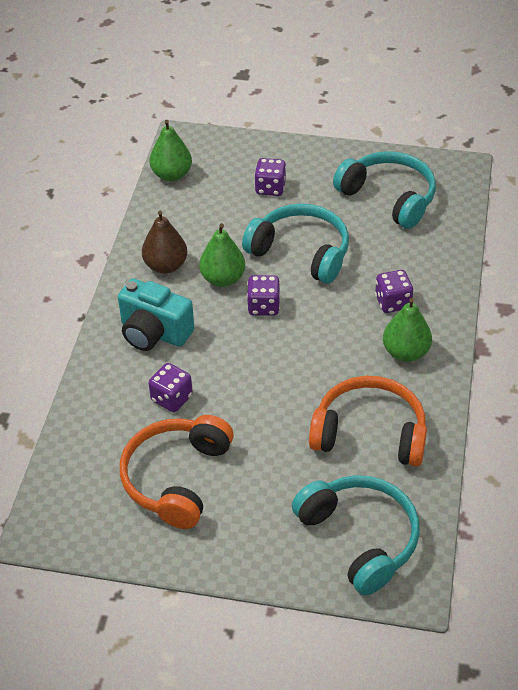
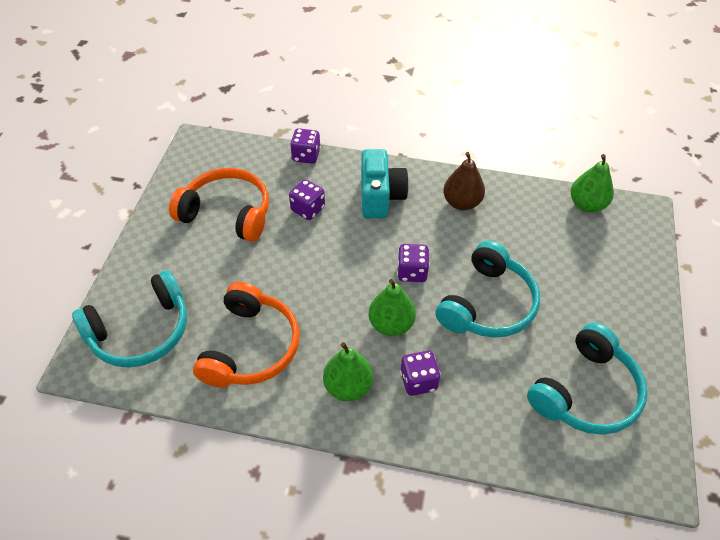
camera: 90 degrees right, 5 degrees up
turquoise camera [118,279,194,351] -> turquoise camera turned 150 degrees clockwise [361,149,409,218]
green pear [199,223,245,287] -> green pear moved to [369,279,416,336]
purple dice [254,158,286,196] -> purple dice moved to [290,128,321,164]

